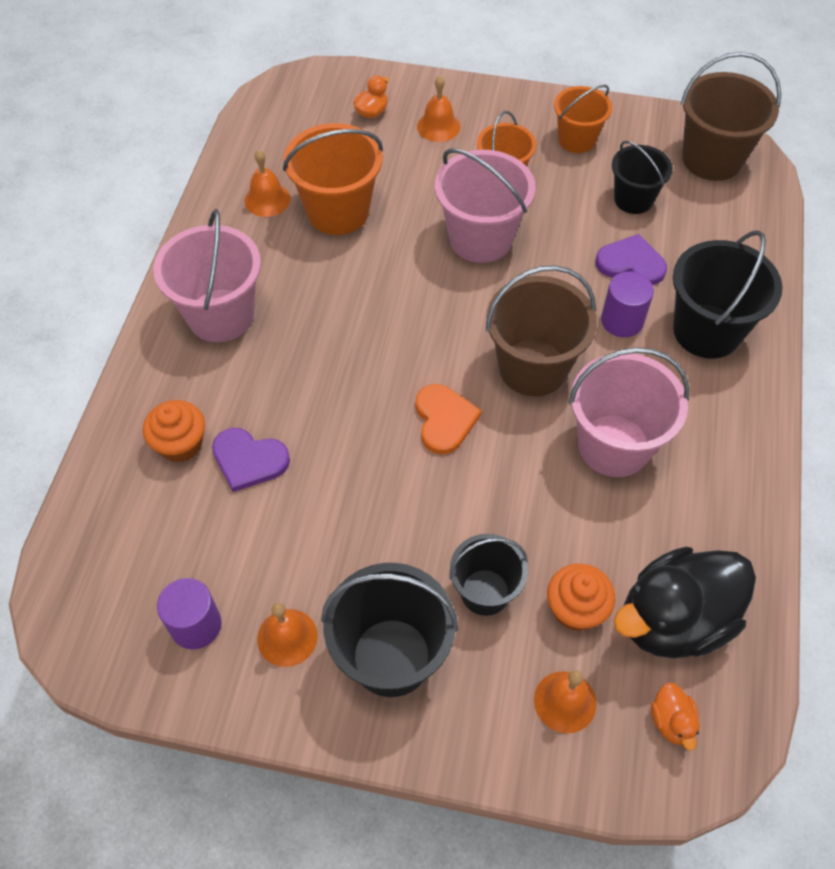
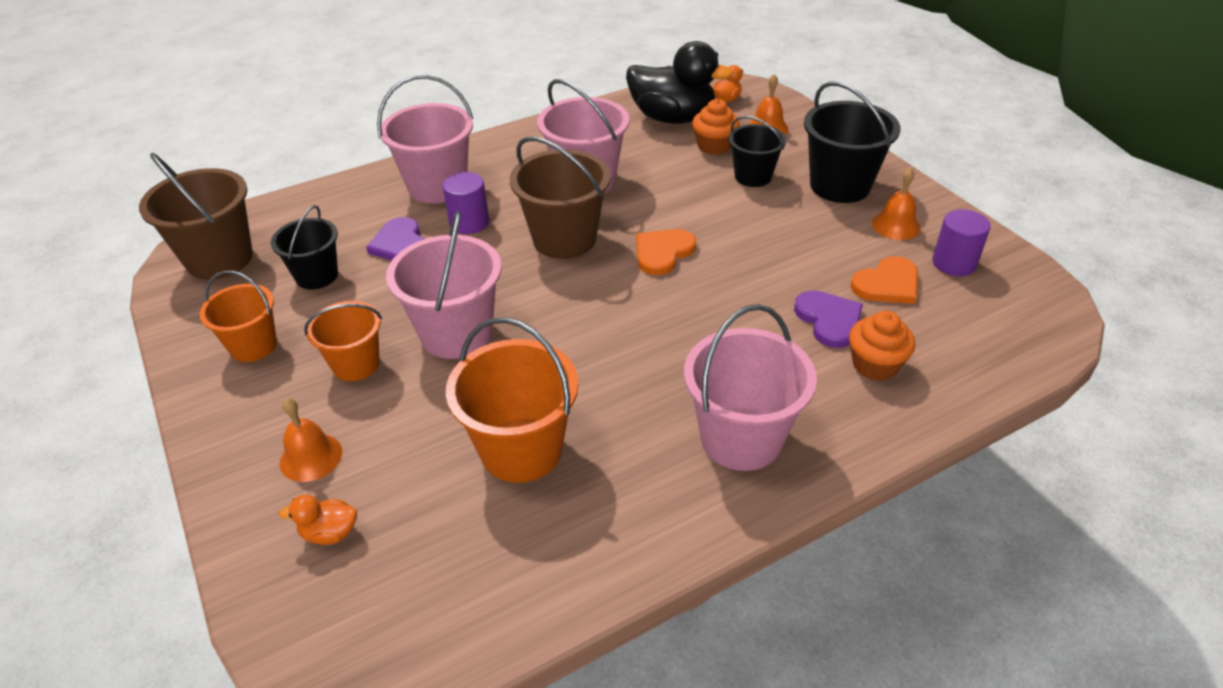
camera: 130 degrees left, 15 degrees down
orange bell [245,150,291,217] -> none
black bucket [673,230,783,359] -> pink bucket [377,75,473,204]
none -> orange heart [851,256,918,304]

